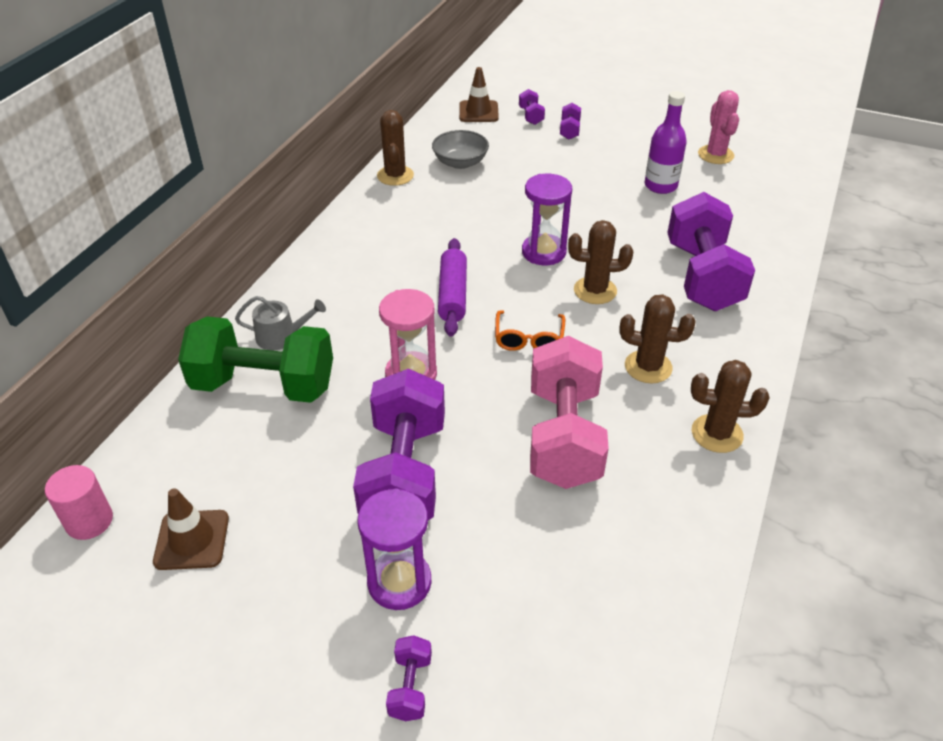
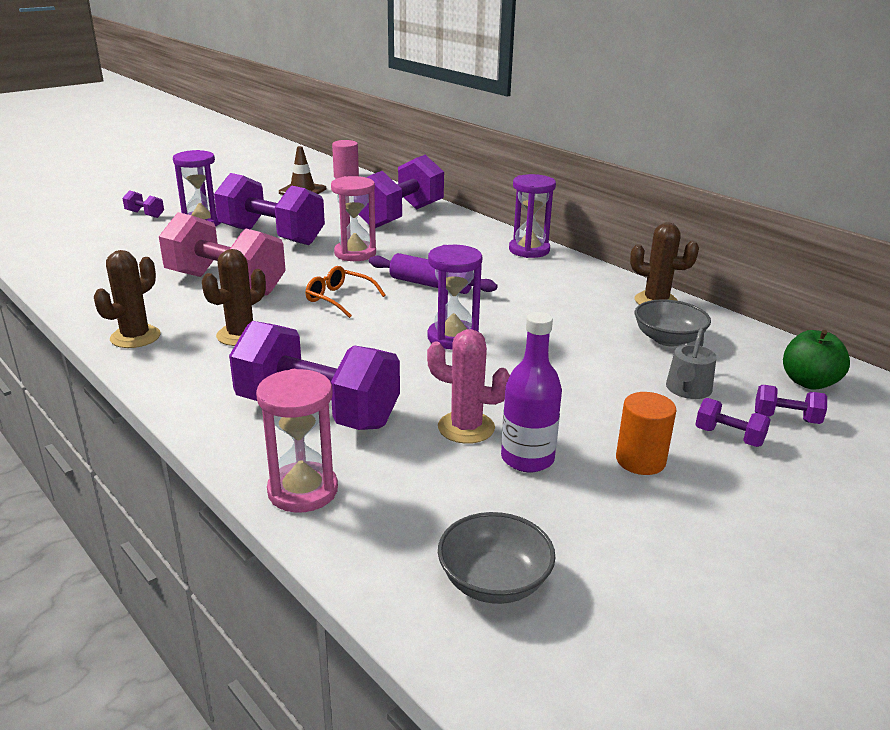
camera: 115 degrees right, 15 degrees down
green dumbbell [178,317,333,403] -> purple dumbbell [358,155,444,228]
grey watering can [235,296,326,351] -> grey watering can moved to [666,329,716,399]
brown traffic cone [459,67,499,122] -> green apple [783,330,850,389]
brown cactus [568,220,633,304] -> none
pink cactus [698,90,739,164] -> pink cactus moved to [427,329,510,444]
none -> pink hourglass [256,369,338,513]
none -> grey bowl [438,512,556,604]
none -> purple hourglass [509,174,556,258]
none -> orange cylinder [616,392,677,475]

